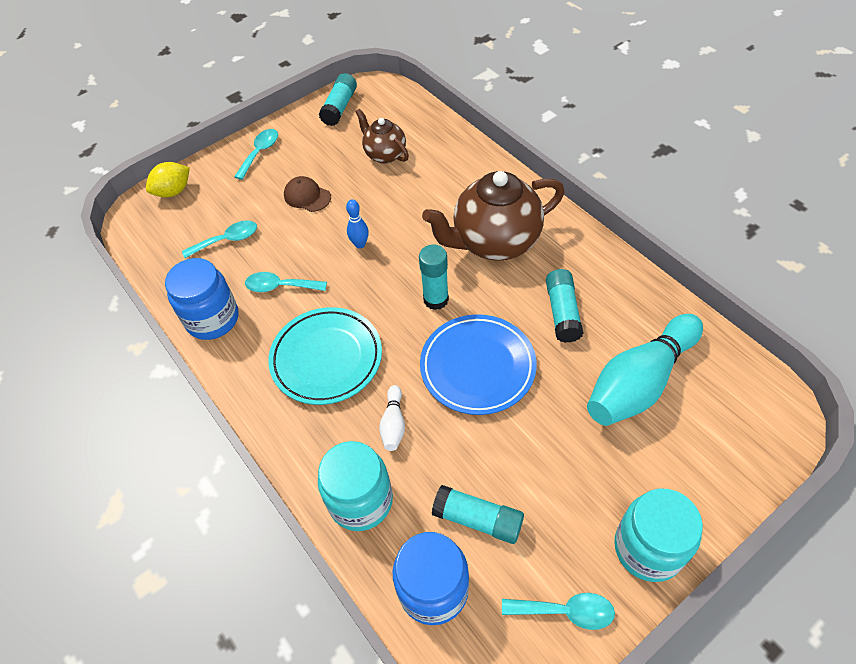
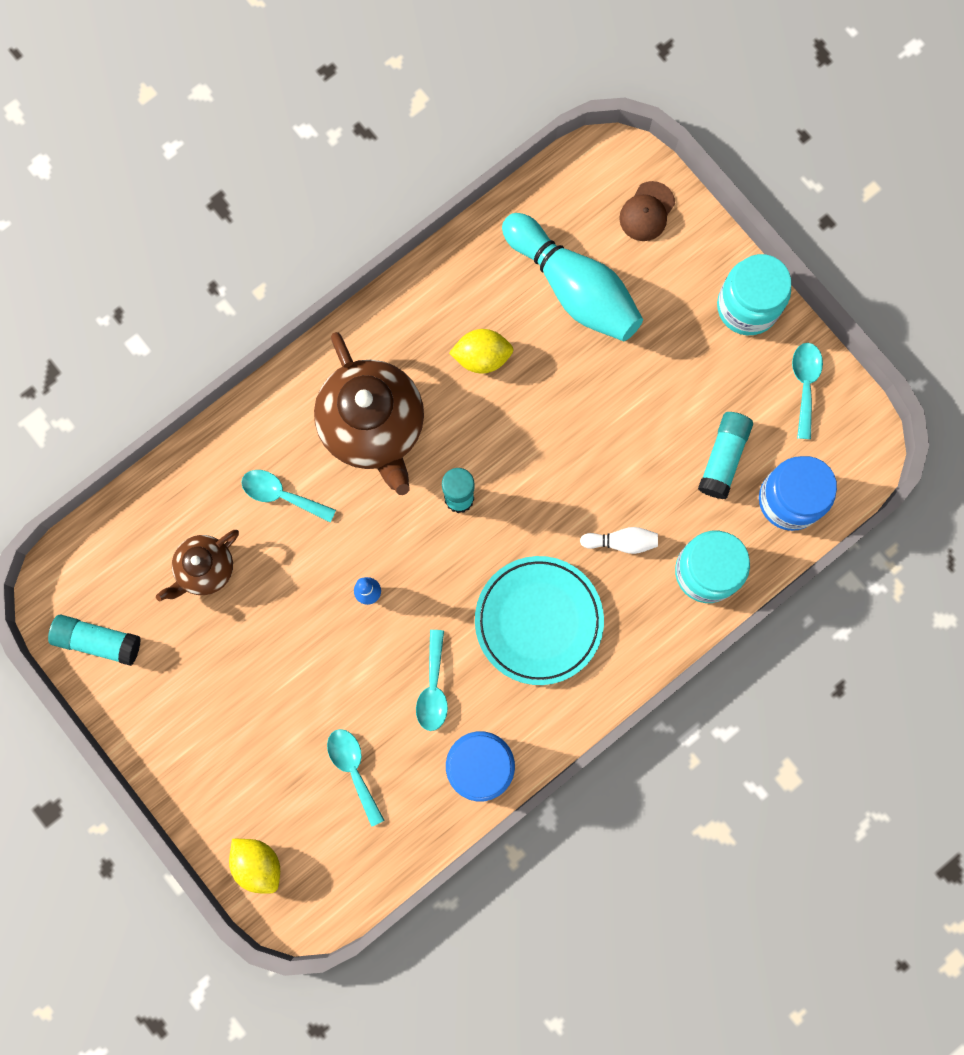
camera: 95 degrees left, 25 degrees up
turquoise spoon [234,129,278,180] -> turquoise spoon moved to [241,470,336,523]
brown cap [284,176,331,212] -> brown cap moved to [619,181,675,241]
blue plate [420,314,537,415] -> none
turquoise glue stick [546,269,584,343] -> yellow lemon [449,329,514,374]

